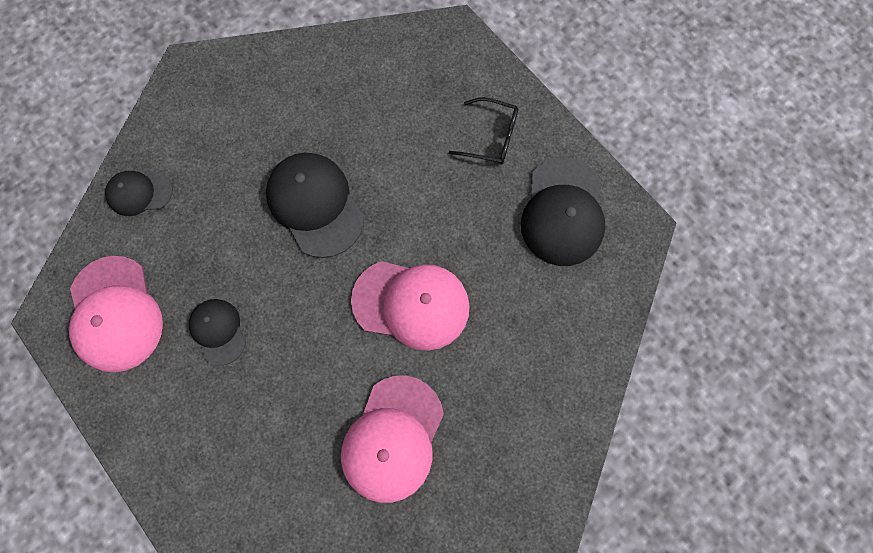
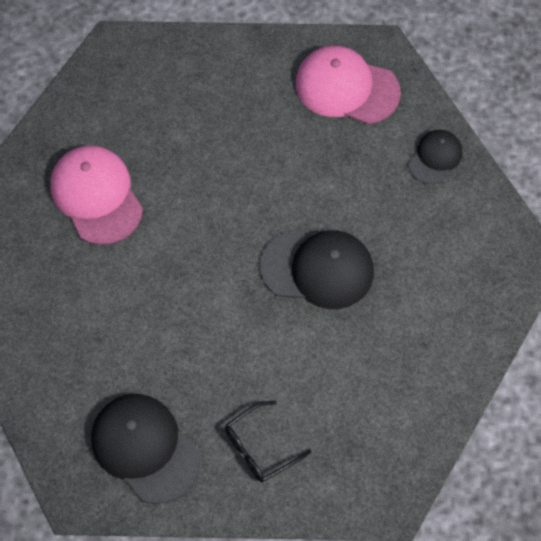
camera: 130 degrees right, 10 degrees down
black cap [189,299,246,365] -> none
pink cap [351,261,470,351] -> none

